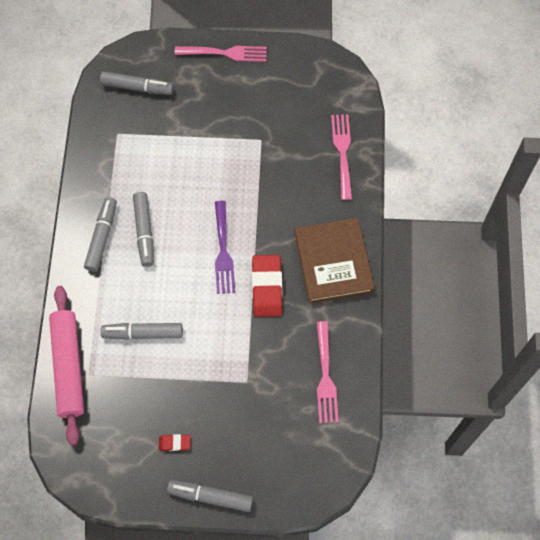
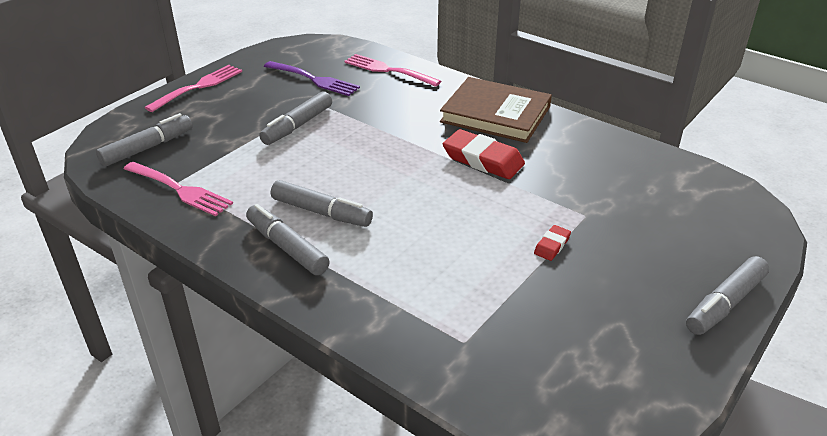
camera: 55 degrees left, 30 degrees down
pink rolling pin [49,286,84,446] -> none
grey marker [101,323,183,340] -> grey marker moved to [259,91,332,145]
red eraser [159,434,191,451] -> red eraser moved to [534,225,571,261]
purple fork [215,201,235,294] -> purple fork moved to [264,61,360,96]
pink fork [317,321,339,423] -> pink fork moved to [124,162,233,216]

